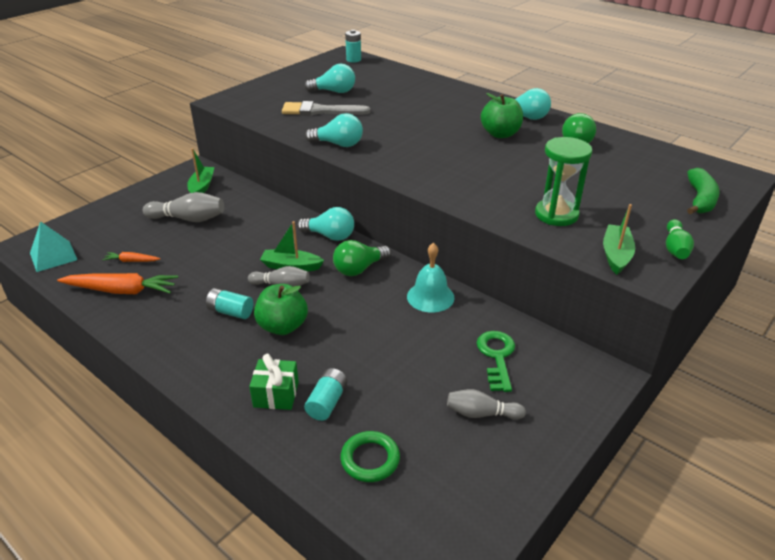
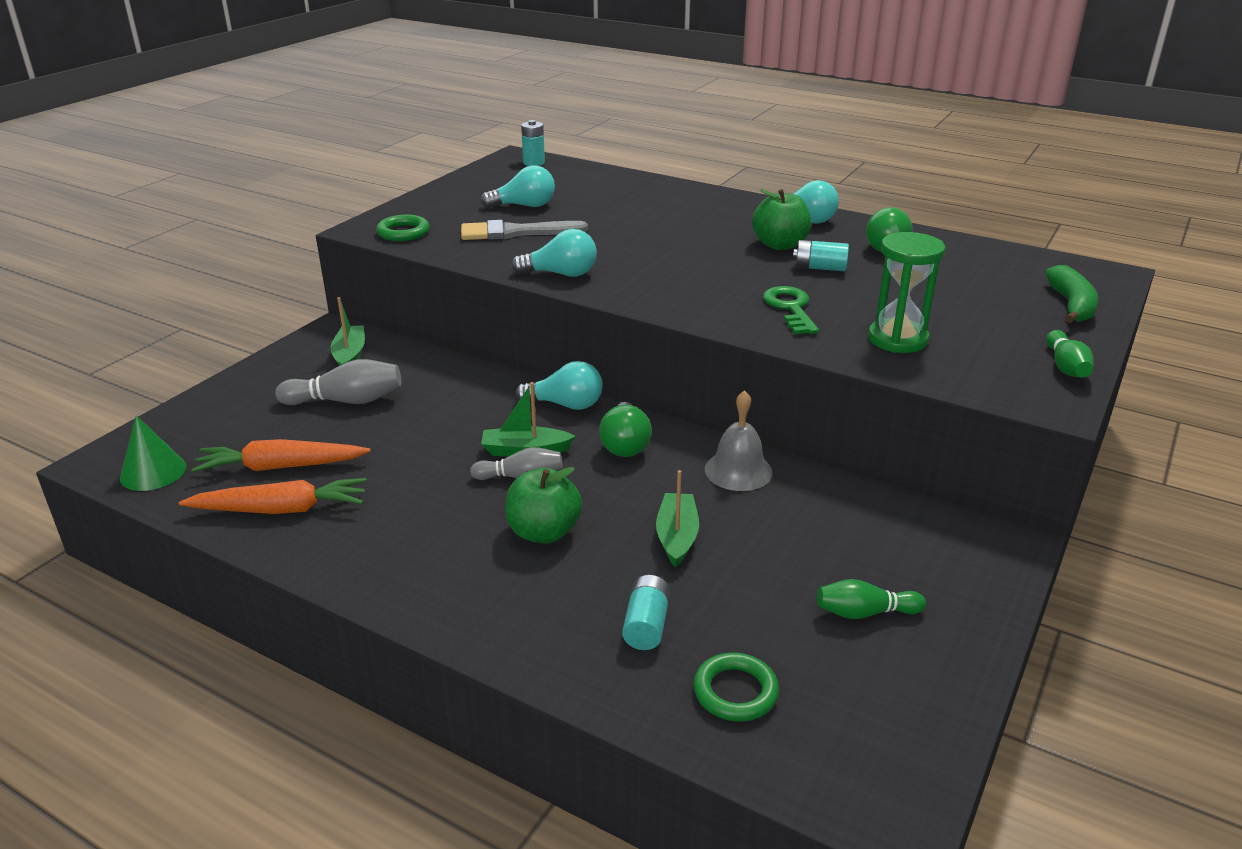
camera: 10 degrees left, 5 degrees down
turquoise pyramid [30,221,77,272] -> green cone [120,415,186,491]
orange carrot [102,252,161,262] -> orange carrot [191,439,371,472], size x1.97
turquoise battery [206,288,253,319] -> turquoise battery moved to [793,240,849,271]
green gift [249,354,299,410] -> none
green light bulb [333,240,391,276] -> green light bulb turned 45 degrees counterclockwise [599,402,652,457]
turquoise bell [407,243,454,313] -> grey bell [705,390,773,491]
grey bowling pin [447,389,526,420] -> green bowling pin [817,579,926,619]
green key [477,331,515,392] -> green key moved to [763,286,819,334]
green boat [603,204,635,275] -> green boat moved to [656,470,699,568]
none -> green ring [376,215,430,241]

